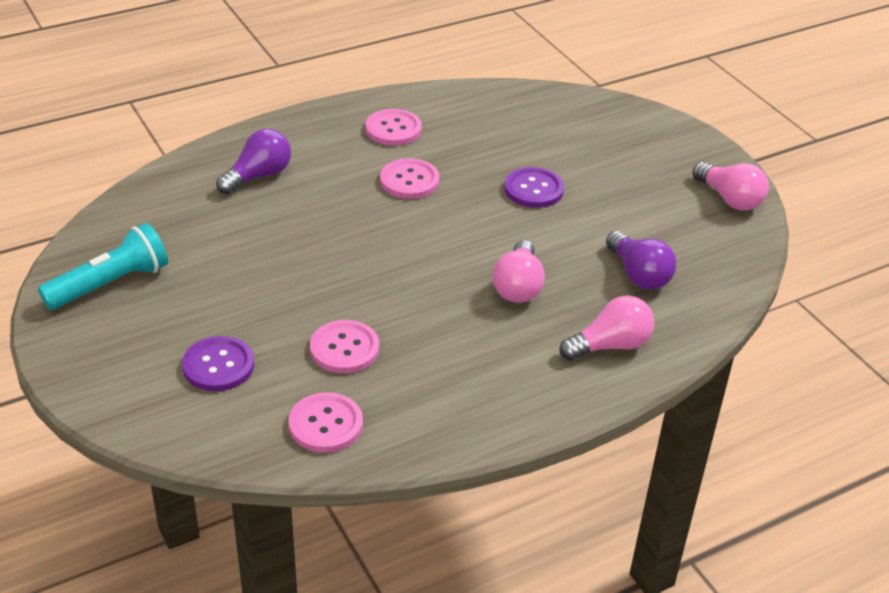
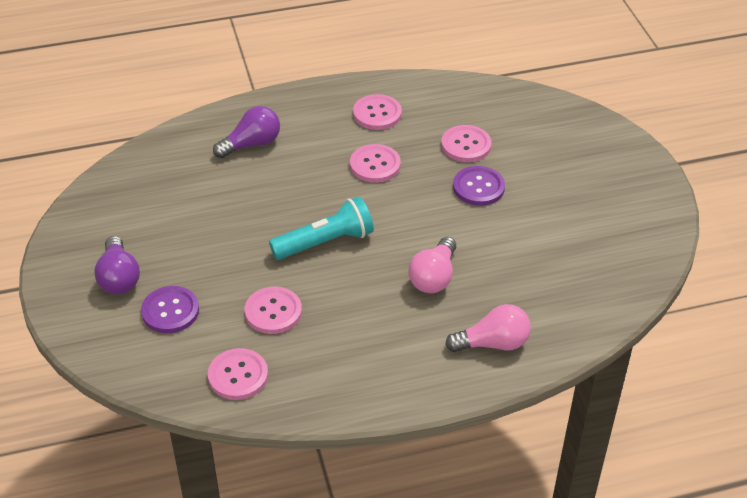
camera: 15 degrees right, 5 degrees up
turquoise flashlight [38,223,168,310] -> turquoise flashlight moved to [269,196,374,260]
purple light bulb [606,231,677,290] -> purple light bulb moved to [94,236,140,294]
pink light bulb [693,162,769,211] -> none
none -> pink button [441,125,491,162]

